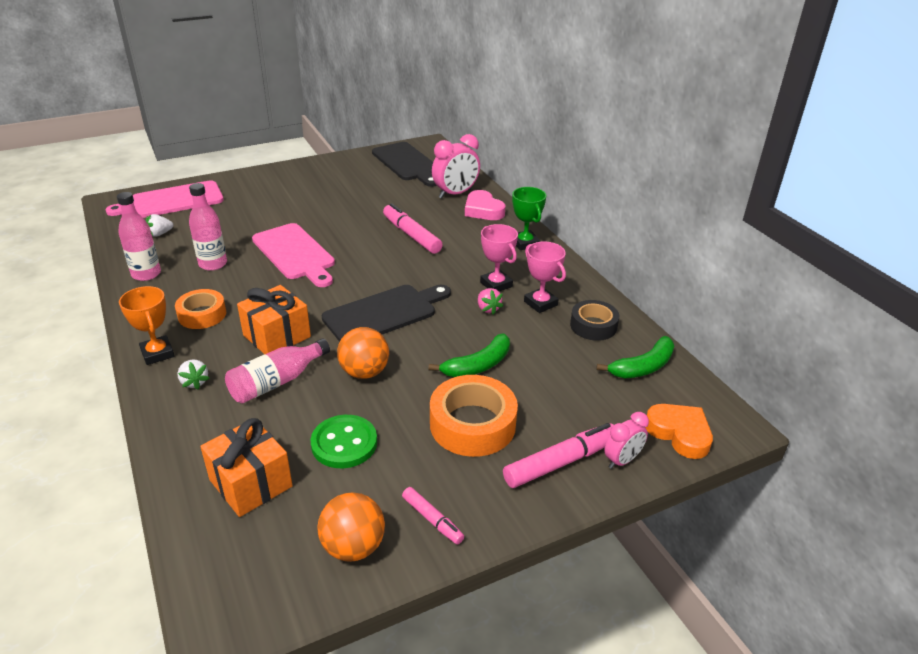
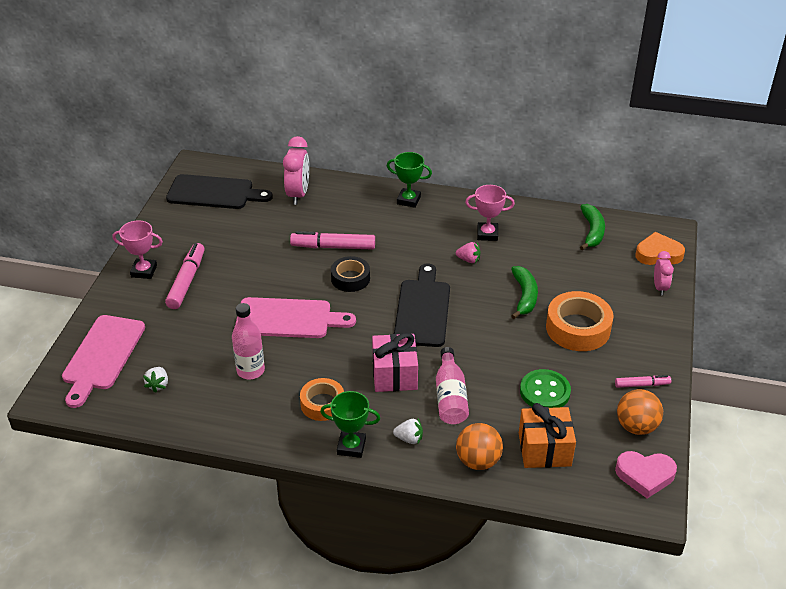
camera: 50 degrees left, 5 degrees up
pink bottle [117,192,161,281] -> none
orange trophy [119,286,175,365] -> green trophy [320,391,380,458]
orange gift [237,285,311,354] -> pink gift [372,333,418,392]
orange ball [337,327,389,379] -> orange ball moved to [456,423,503,470]
pink heart [465,190,505,220] -> pink heart moved to [615,451,677,498]
pink trophy [480,224,518,292] -> pink trophy moved to [113,221,163,279]
pink marker [503,423,613,488] -> pink marker moved to [165,243,205,309]
black tape [570,300,619,341] -> black tape moved to [331,256,370,292]

